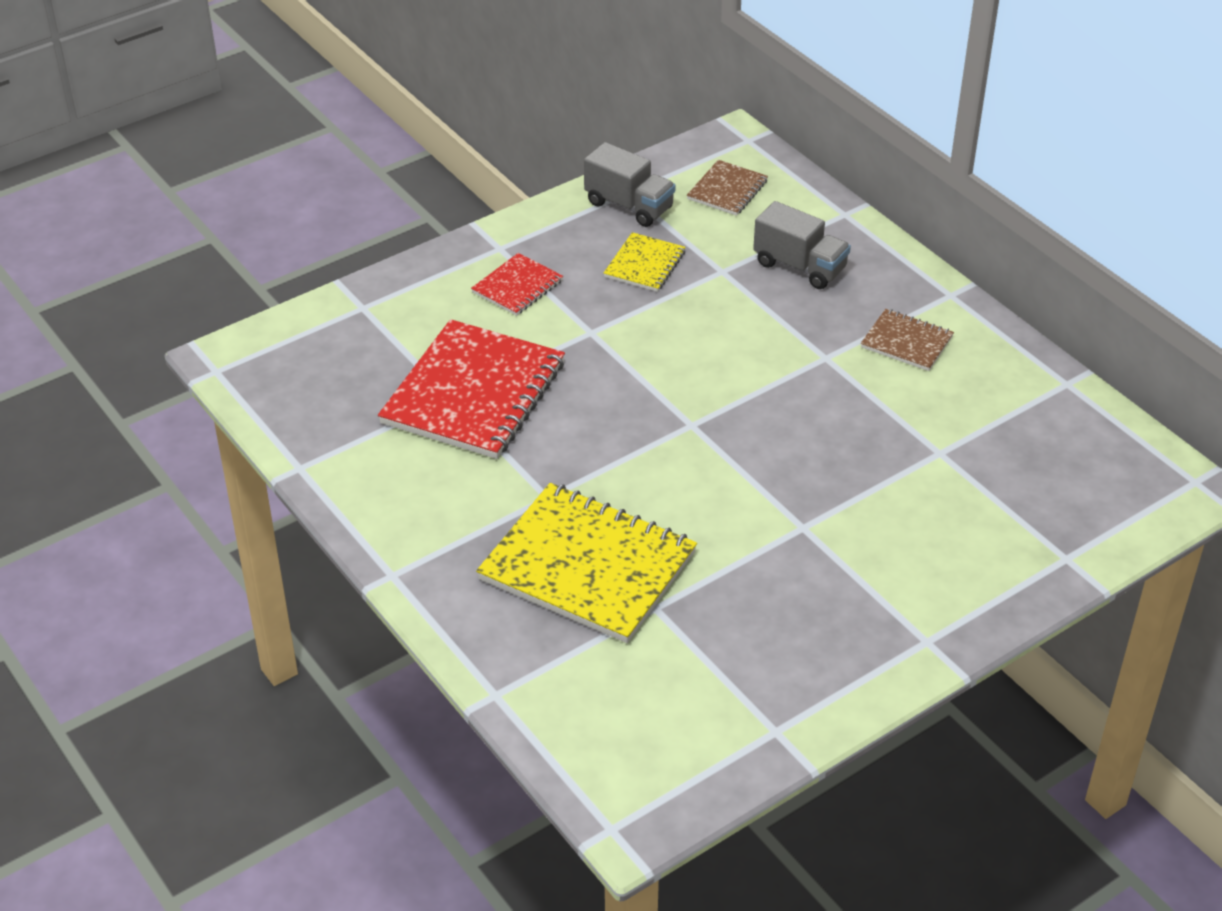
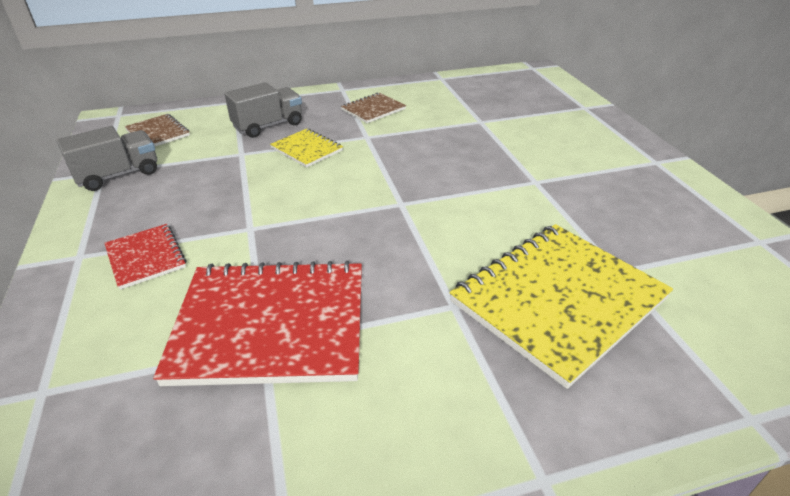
camera: 70 degrees left, 5 degrees down
red notebook [378,319,565,459] -> red notebook turned 45 degrees counterclockwise [153,261,362,386]
yellow notebook [604,232,686,292] -> yellow notebook moved to [270,129,343,168]

